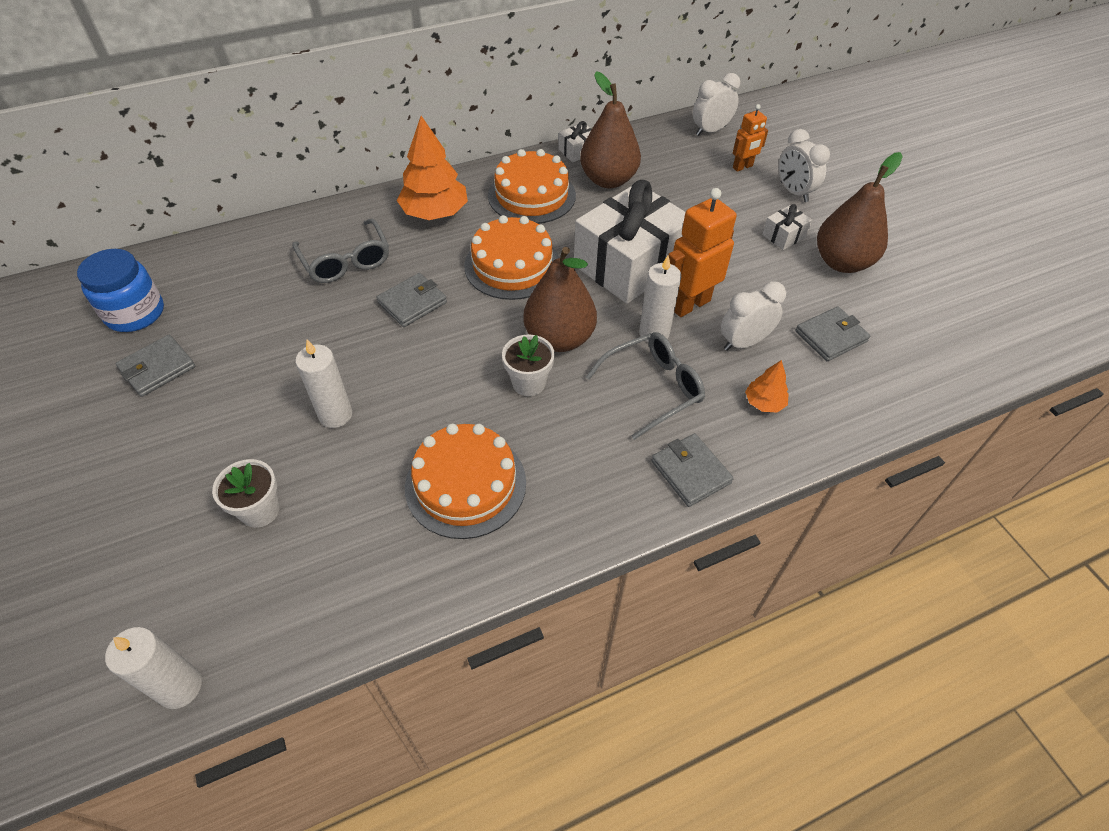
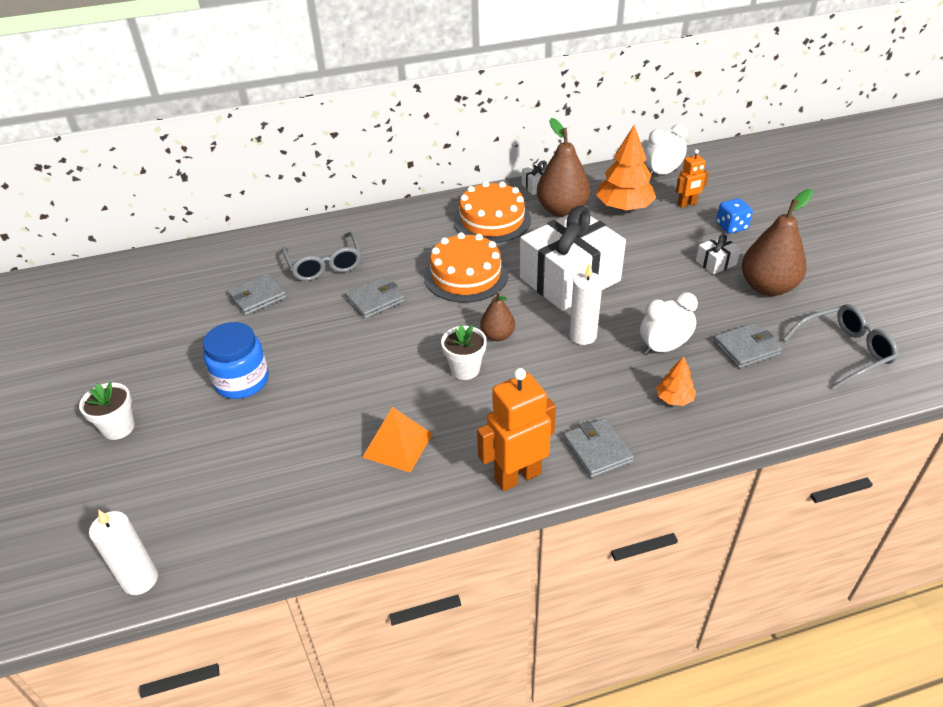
camera: 10 degrees right, 10 degrees down
blue jar [77,249,164,332] -> blue jar moved to [203,322,269,399]
grey wallet [116,335,195,397] -> grey wallet moved to [228,273,287,316]
white flower pot [212,459,280,528] -> white flower pot moved to [79,382,135,440]
white candle [295,340,352,428] -> none
orange tree [397,116,468,220] -> orange tree moved to [596,125,656,211]
orange cake [405,423,526,539] -> orange pyramid [363,407,433,472]
brown pear [523,247,597,352] -> brown pear [480,291,515,341], size x0.55
grey glasses [586,332,705,440] -> grey glasses moved to [783,304,899,389]
orange robot [668,188,737,317] -> orange robot moved to [477,368,556,491]
white clock [778,129,830,202] -> blue dice [716,198,753,234]

